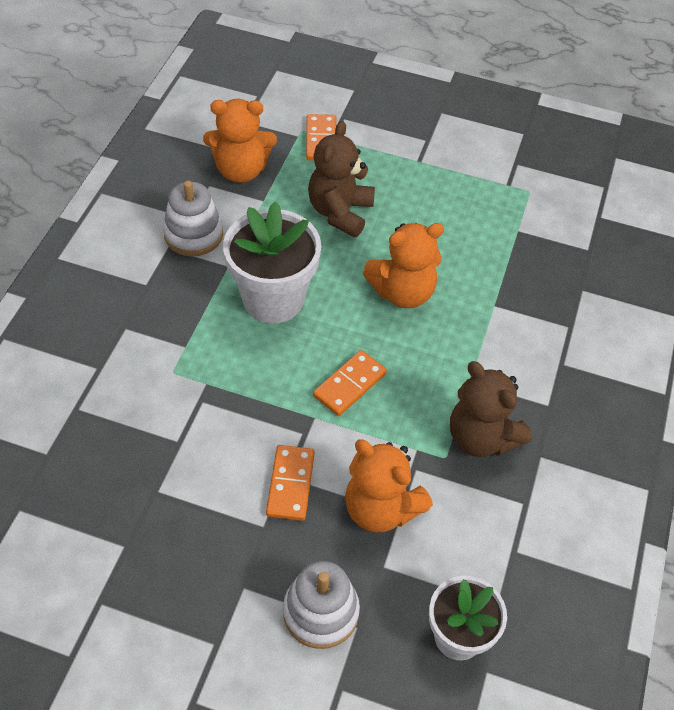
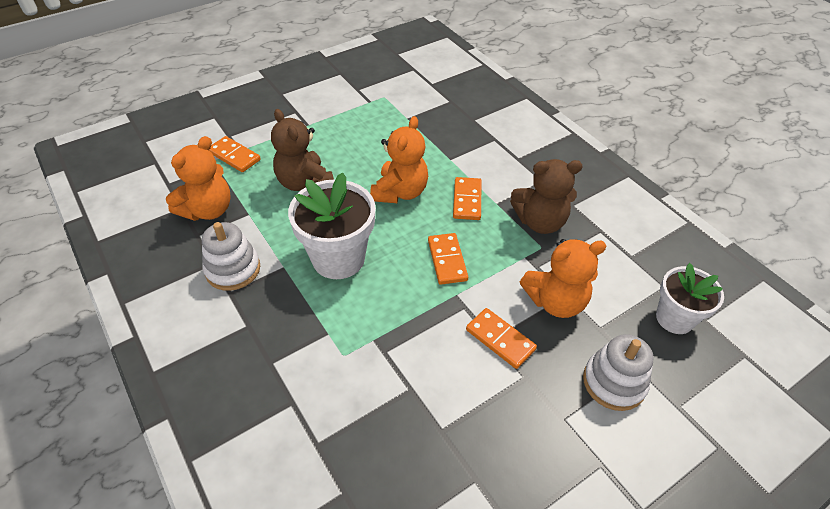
camera: 50 degrees left, 5 degrees down
none -> orange domino [453,177,482,220]

